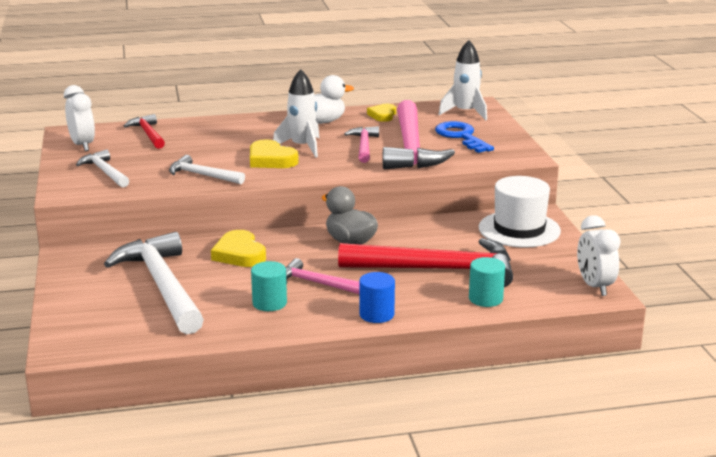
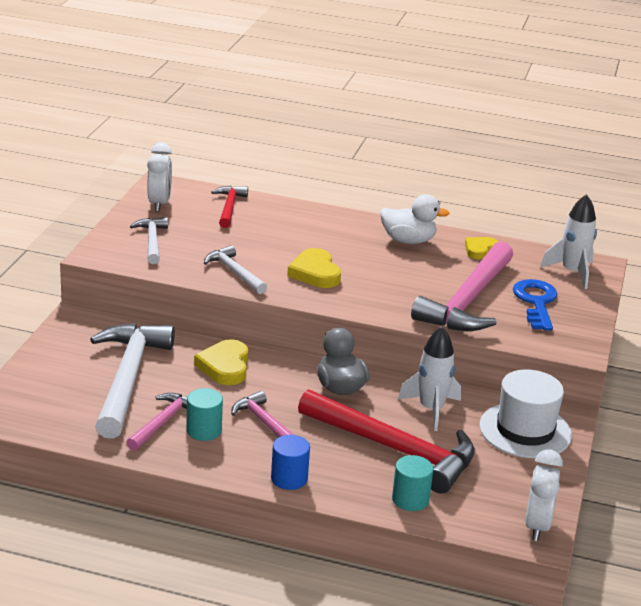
camera: 25 degrees right, 5 degrees up
white rocket [273,69,319,158] -> white rocket moved to [398,327,461,431]
pink hammer [344,126,379,163] -> pink hammer moved to [126,393,187,450]

